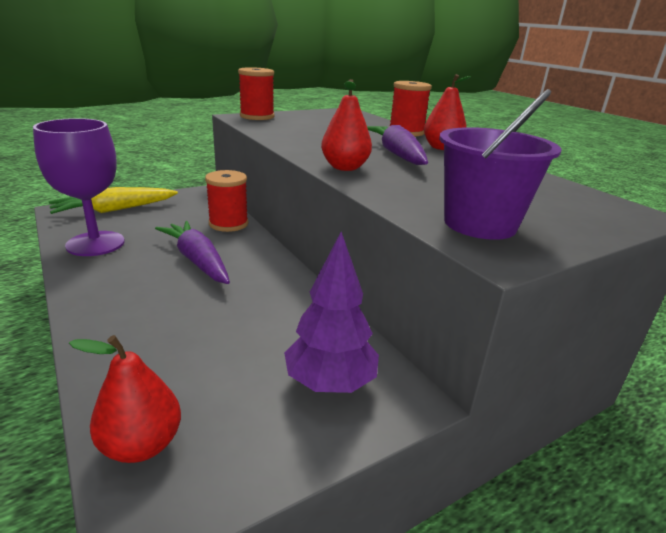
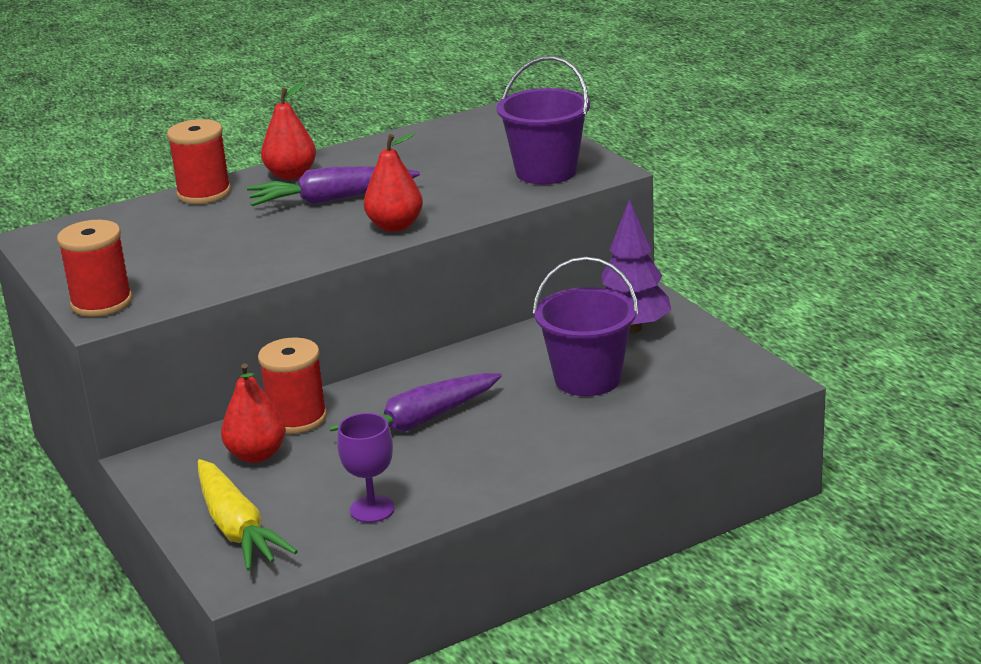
camera: 85 degrees left, 0 degrees up
purple goblet [33,118,125,256] -> purple goblet [337,413,395,523], size x0.56
red pear [69,335,181,463] -> red pear moved to [221,363,286,463]
none -> purple bucket [533,257,639,396]

